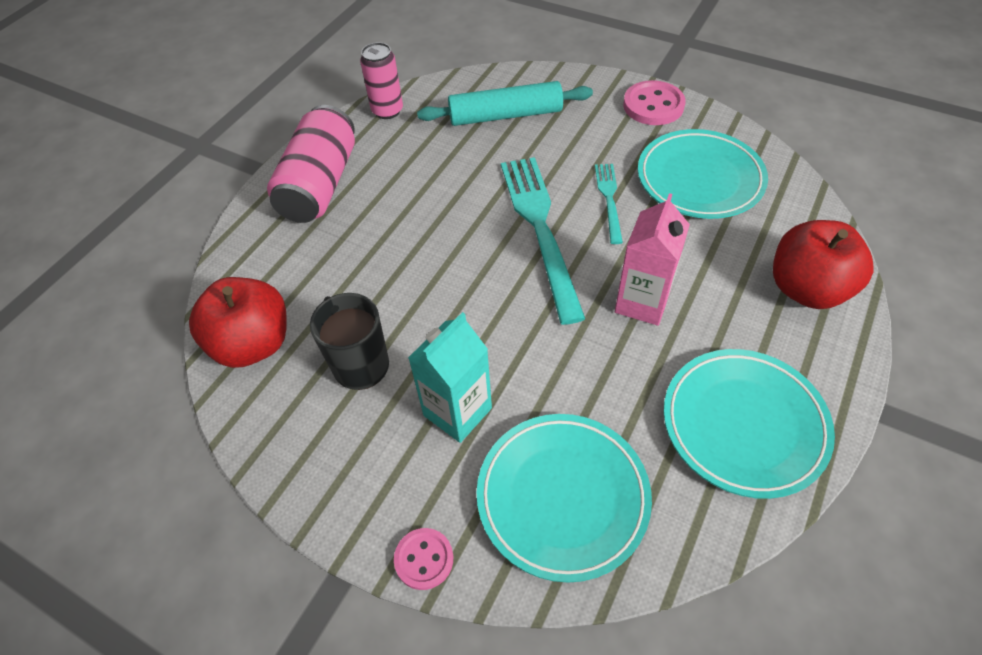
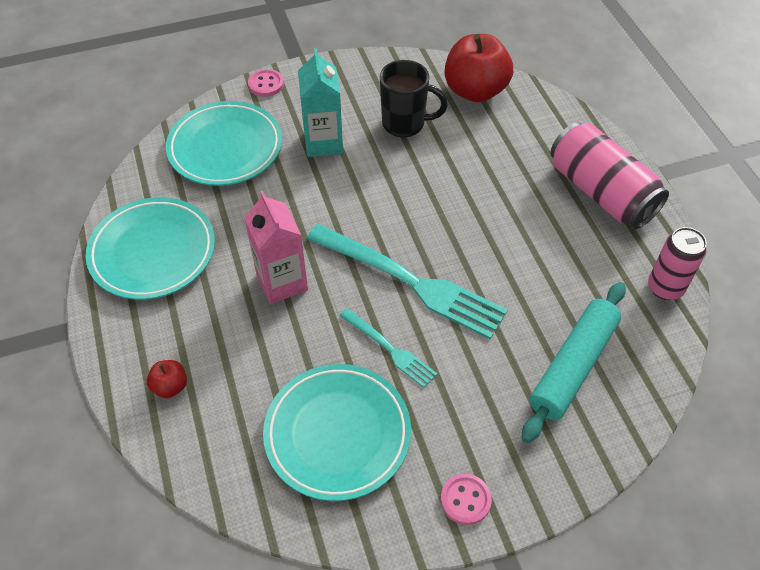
camera: 130 degrees right, 0 degrees up
pink button [623,80,686,125] -> pink button [441,474,492,525], size x0.63
red apple [773,220,874,309] -> red apple [147,360,187,398], size x0.45

